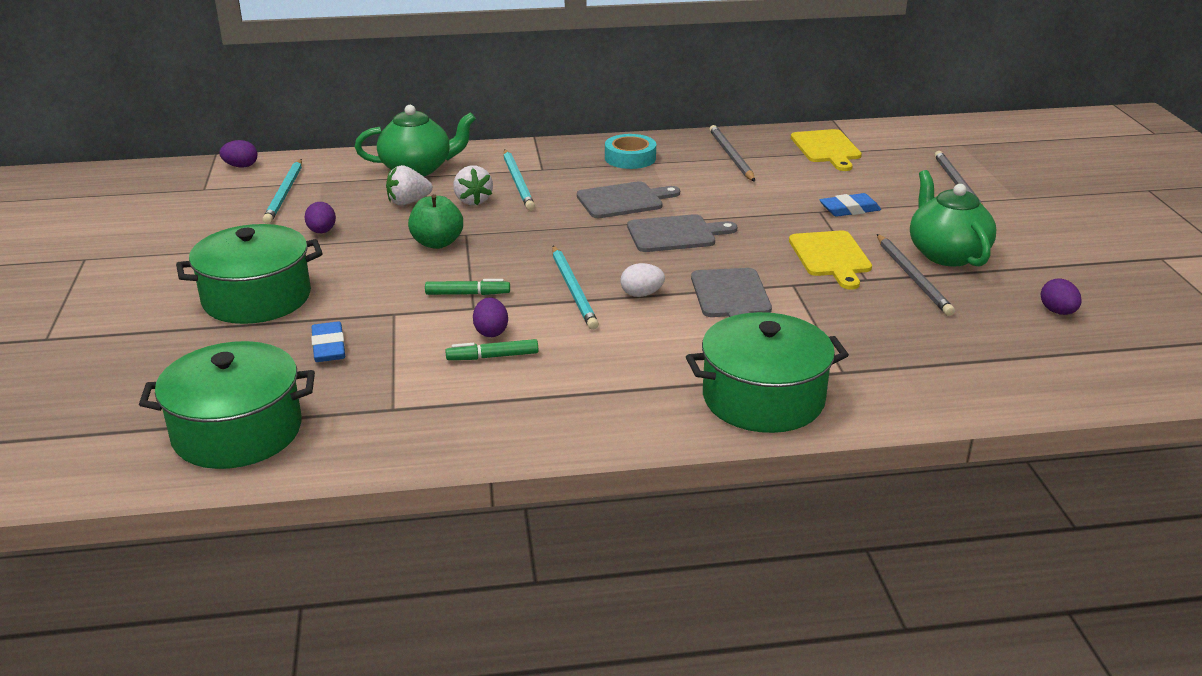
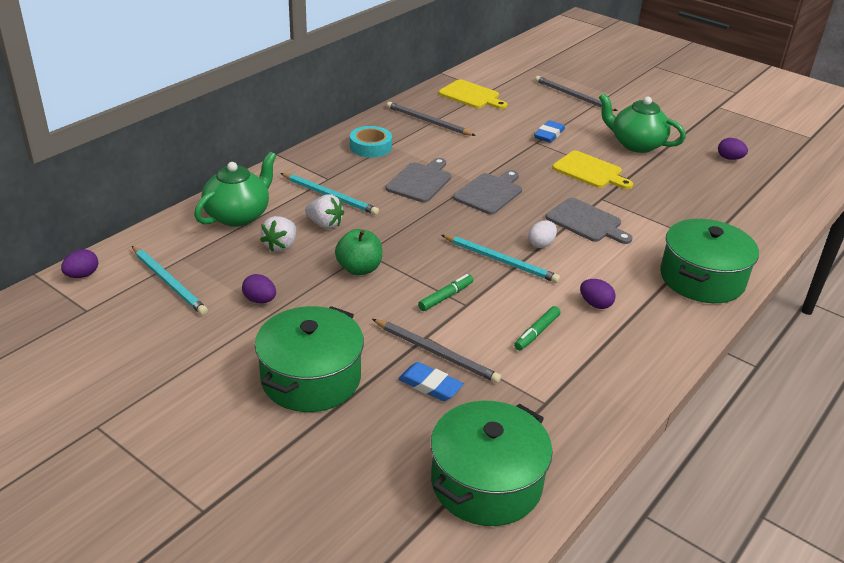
camera: 45 degrees left, 5 degrees up
purple egg [473,297,508,337] -> purple egg moved to [580,279,616,309]
grey pencil [877,234,955,316] -> grey pencil moved to [372,319,501,383]

